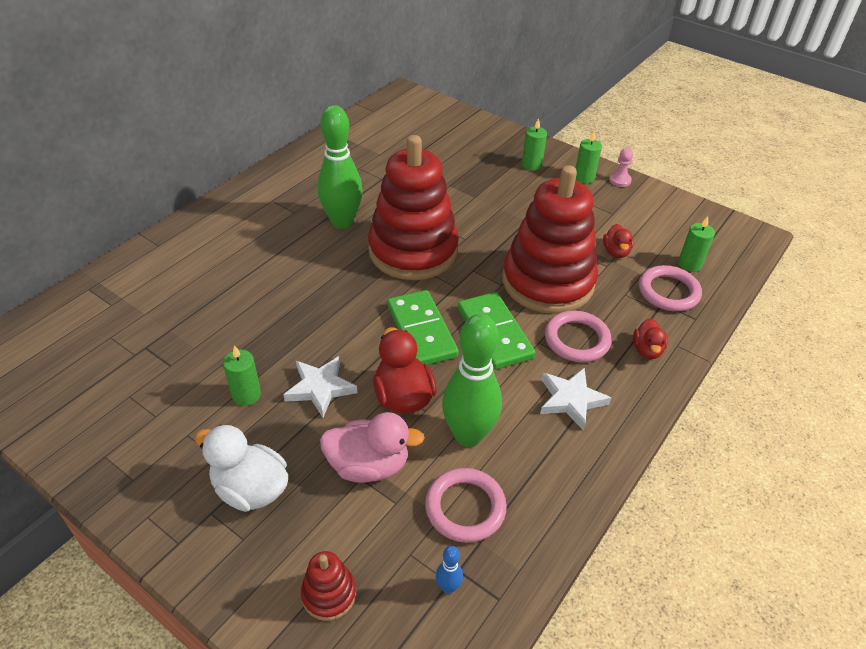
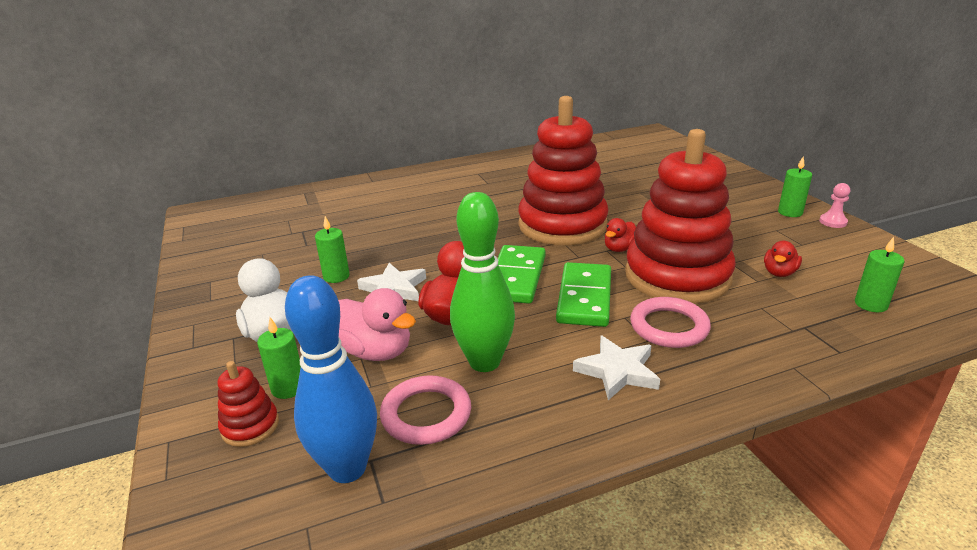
camera: 35 degrees right, 15 degrees down
green bowling pin [317,105,363,229] -> none
blue bowling pin [435,546,463,594] -> blue bowling pin [285,275,377,483], size x2.48
green candle [522,118,547,171] -> green candle moved to [257,317,301,399]
red duck [633,318,668,359] -> red duck moved to [605,218,636,252]
pink ring [639,265,702,311] -> none

